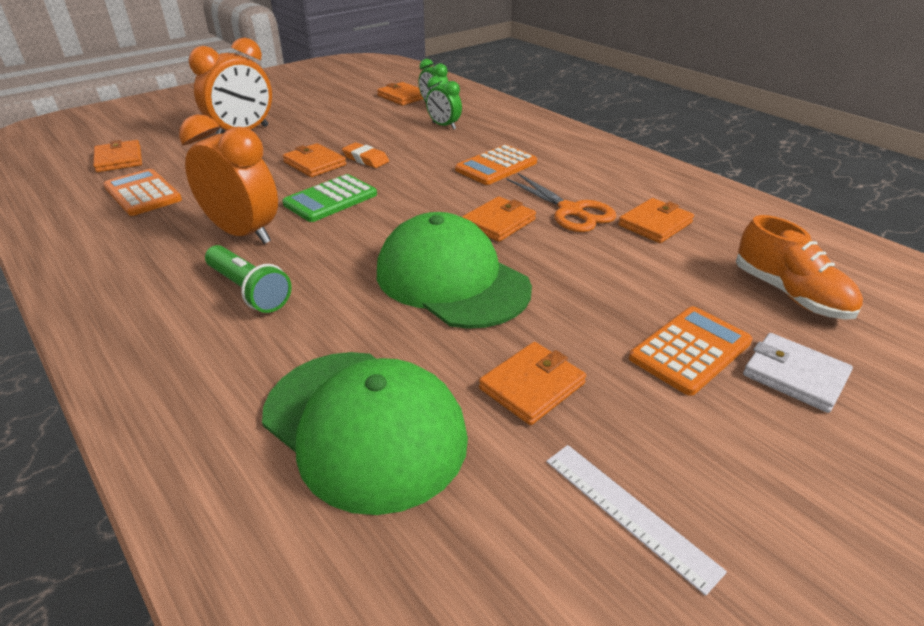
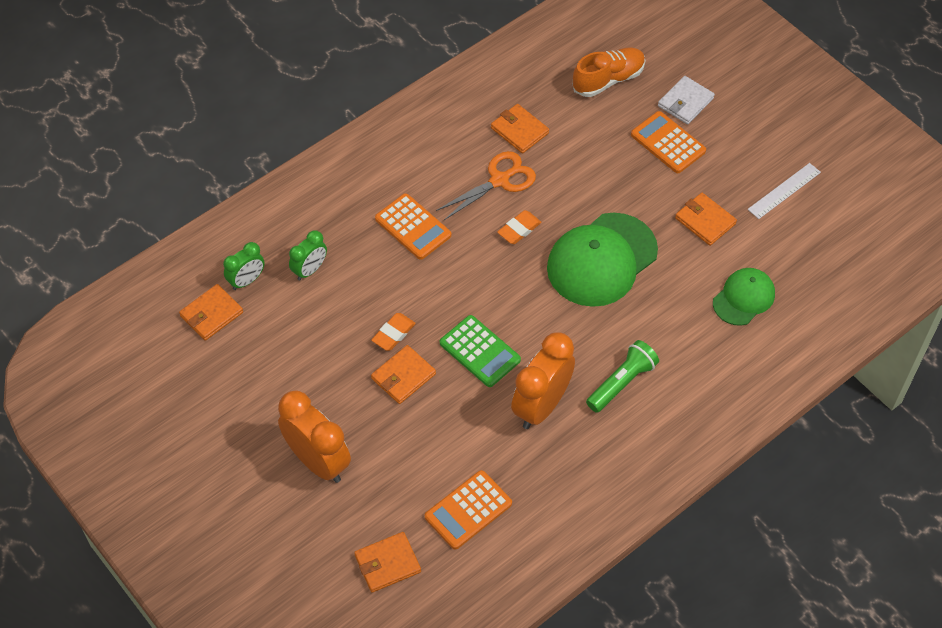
camera: 90 degrees left, 20 degrees up
green cap [262,352,468,515] -> green cap [713,268,775,326], size x0.57
orange wallet [462,197,536,242] -> orange eraser [497,210,541,244]

